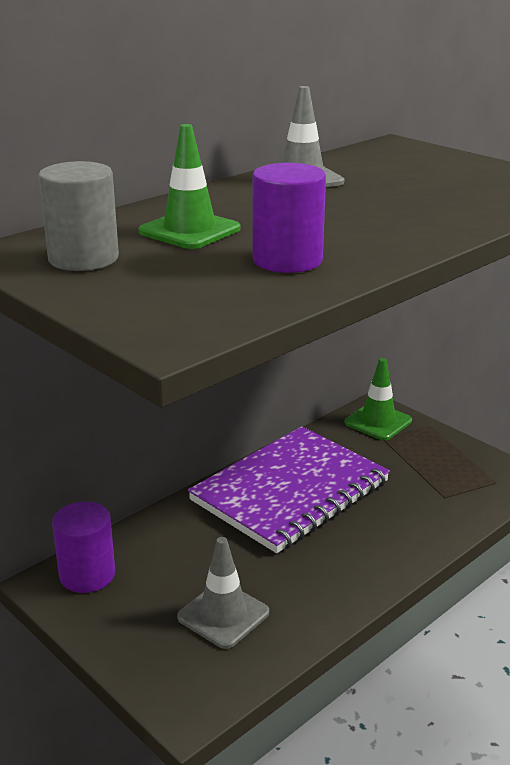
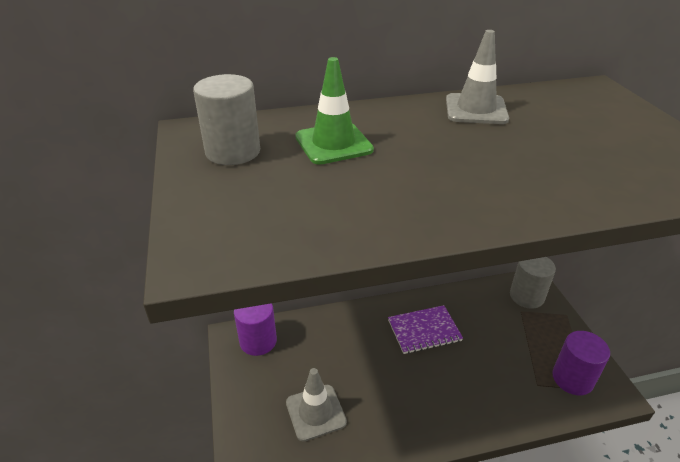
camera: 30 degrees right, 10 degrees up
purple notebook [188,426,390,553] -> purple notebook [388,305,463,354], size x0.50
purple cylinder [252,163,326,273] -> purple cylinder moved to [552,331,610,395]
green traffic cone [344,358,412,440] -> grey cylinder [510,257,556,309]

